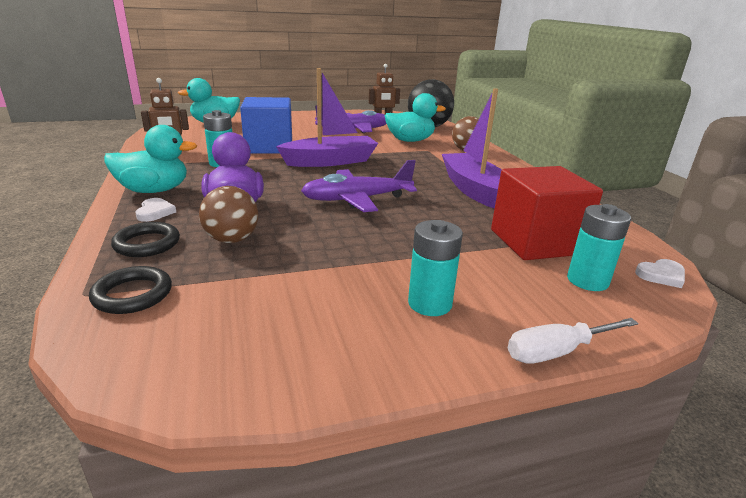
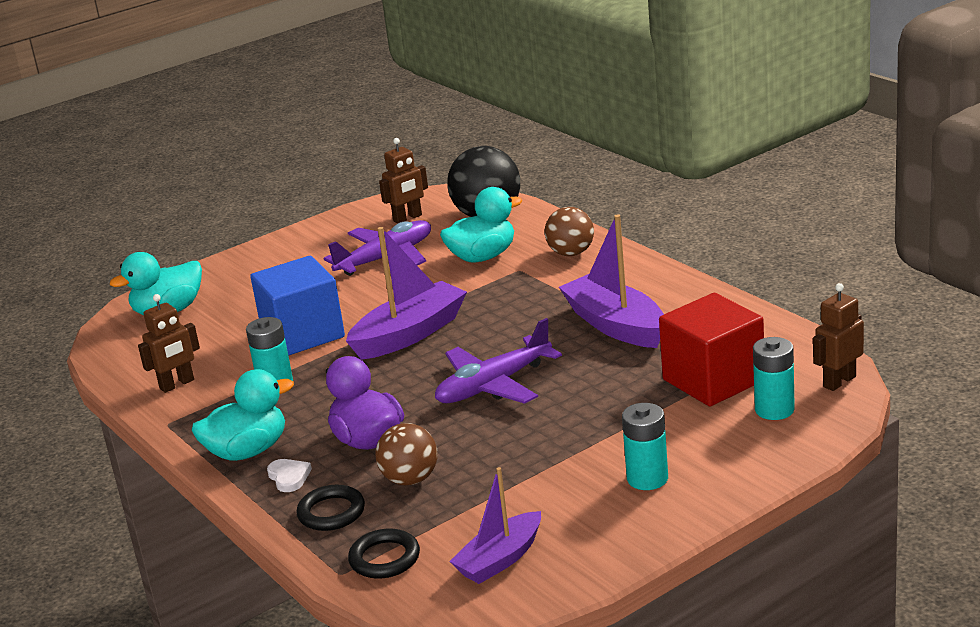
camera: 15 degrees left, 0 degrees up
white screwdriver [508,318,639,363] -> none
white heart [635,259,685,288] -> brown robot [813,283,864,391]
none -> purple boat [449,467,541,584]

